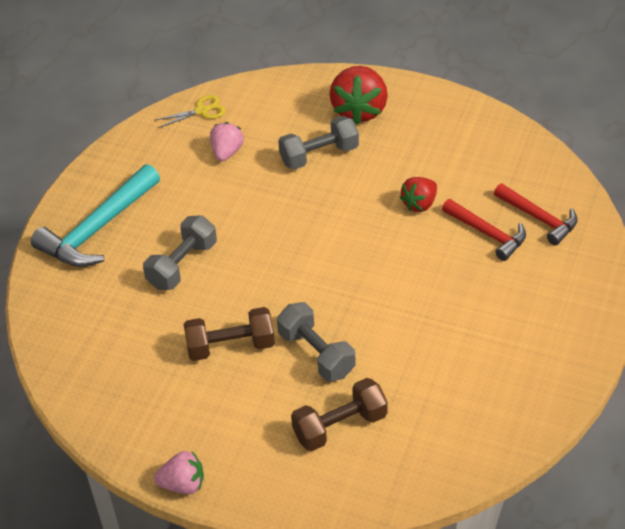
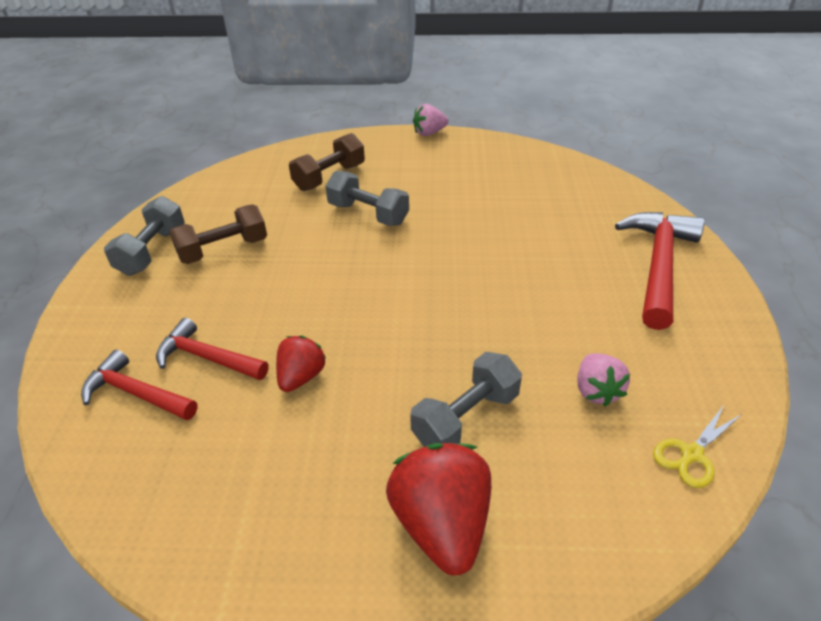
camera: 160 degrees right, 5 degrees down
turquoise hammer [31,164,160,267] -> red hammer [615,212,705,330]
grey dumbbell [143,215,217,290] -> grey dumbbell moved to [104,196,185,276]
brown dumbbell [184,307,275,361] -> brown dumbbell moved to [169,205,267,264]

